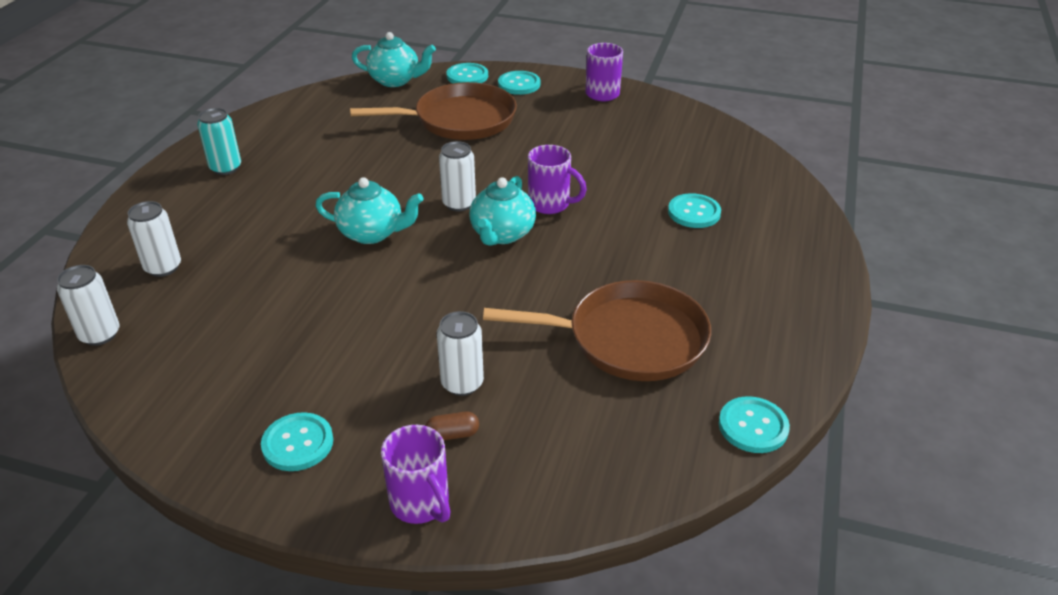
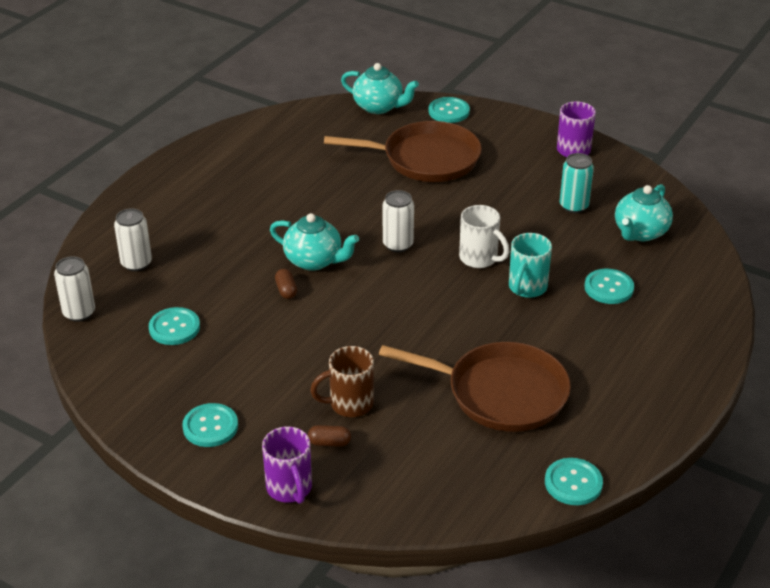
camera: 15 degrees right, 0 degrees up
turquoise can [197,108,241,175] -> turquoise can moved to [559,153,594,213]
white can [437,311,484,396] -> brown mug [310,346,374,417]
turquoise teapot [469,176,536,246] -> turquoise teapot moved to [615,184,673,241]
turquoise button [498,71,540,95] -> turquoise button moved to [149,307,200,345]
purple mug [528,145,587,214] -> white mug [459,205,509,268]
none -> brown capsule [275,269,297,299]
none -> turquoise mug [509,233,552,298]

